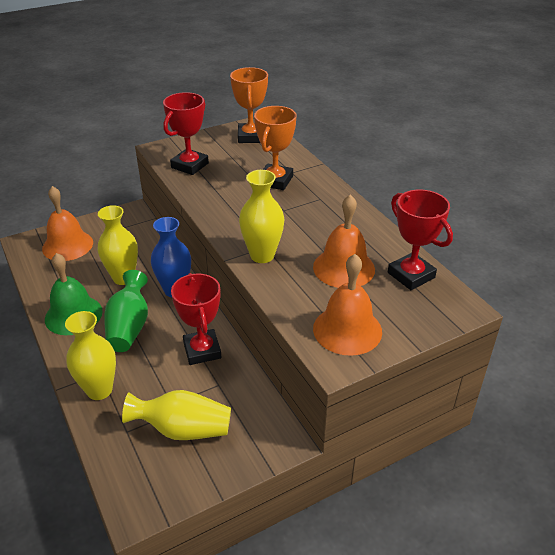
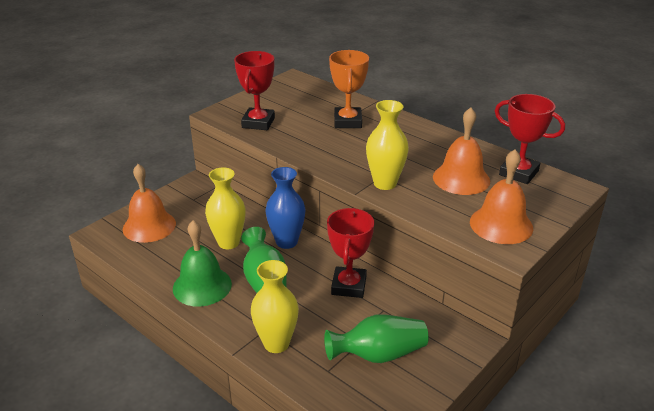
camera: 20 degrees left, 5 degrees down
yellow vase [122,390,231,440] -> green vase [324,315,429,363]
red trophy [171,273,221,365] -> red trophy turned 45 degrees clockwise [327,208,374,298]
orange trophy [230,67,268,143] -> none

